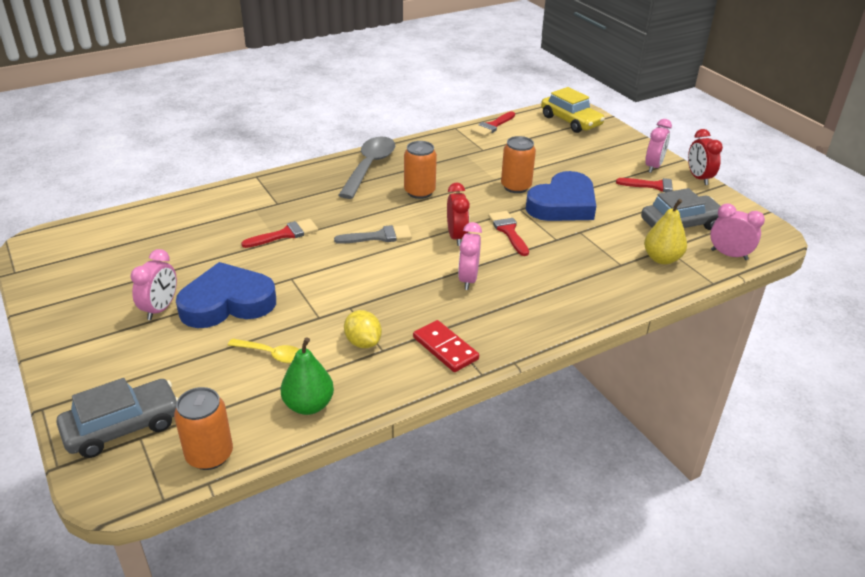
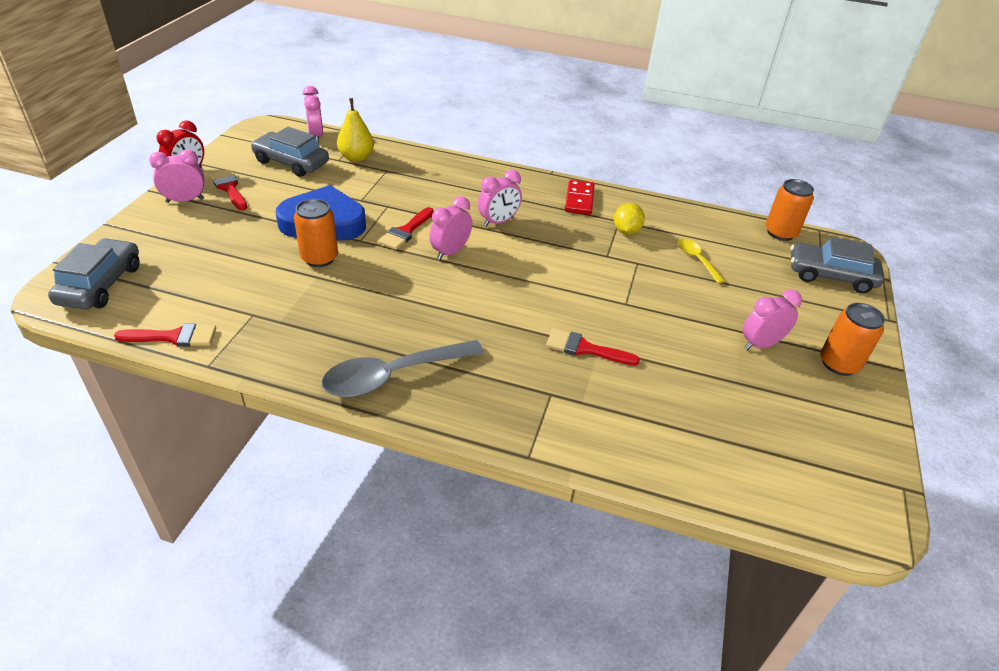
camera: 135 degrees left, 5 degrees up
blue heart [176,262,276,328] -> none
green pear [280,337,334,415] -> none
grey brush [334,225,412,244] -> none
orange can [404,141,437,199] -> orange can moved to [821,303,885,376]
red clock [447,183,470,246] -> pink clock [429,196,472,260]
yellow car [541,87,605,133] -> grey car [48,238,140,310]

